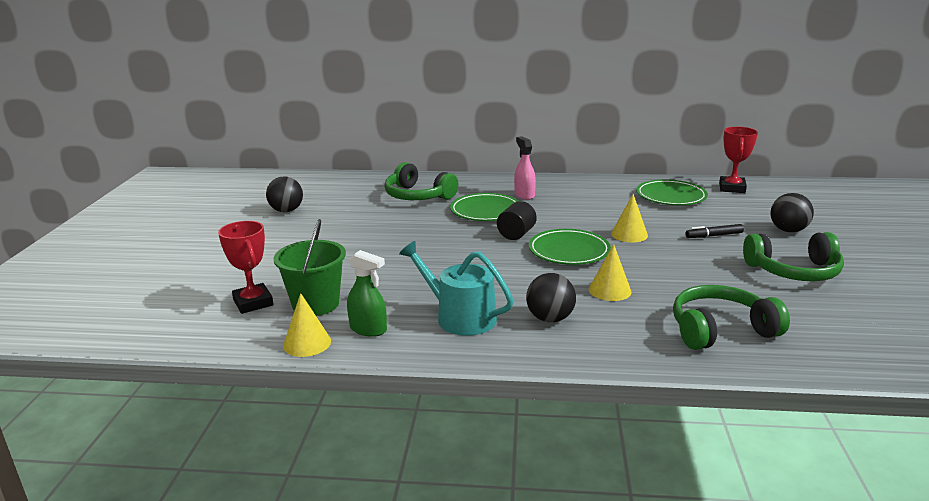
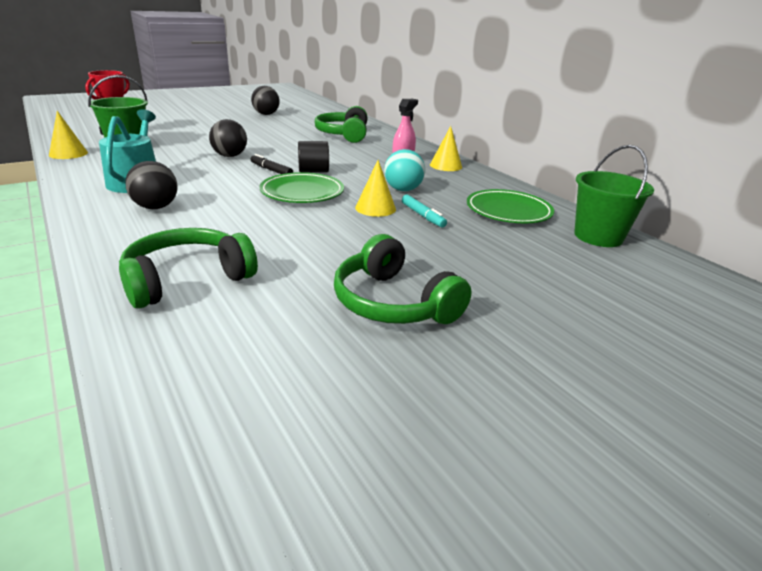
camera: 50 degrees right, 5 degrees up
green spray bottle [347,250,387,337] -> none
green plate [450,193,518,221] -> none
yellow cone [589,244,632,301] -> yellow cone moved to [430,126,462,171]
green headphones [673,285,790,350] -> green headphones turned 75 degrees counterclockwise [119,228,258,309]
black marker [685,224,744,238] -> black marker moved to [250,154,293,174]
red trophy [719,127,758,193] -> green bucket [574,145,654,247]
black ball [770,193,814,232] -> black ball moved to [209,119,247,157]
none -> turquoise ball [384,149,425,191]
none -> turquoise marker [402,195,447,227]

